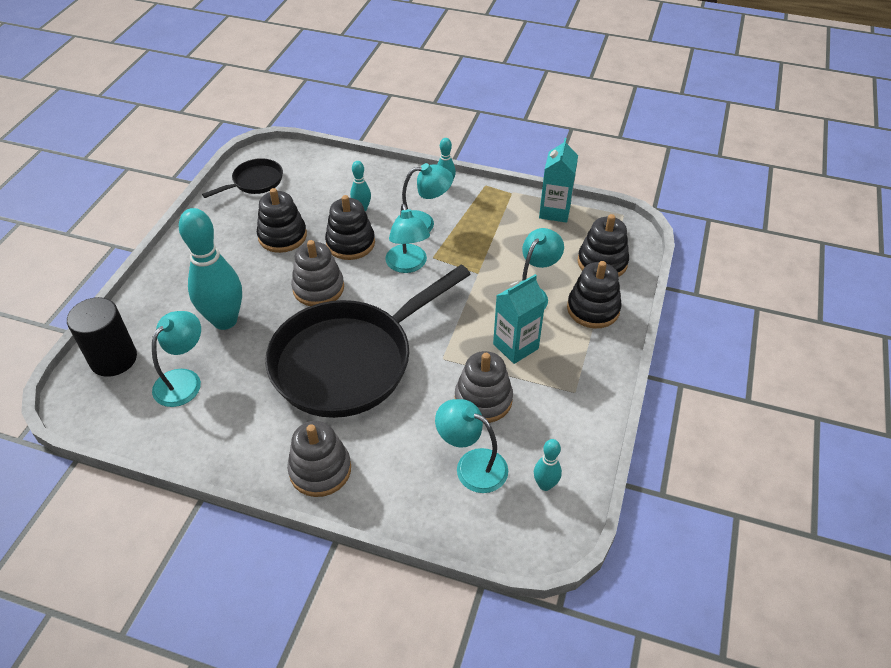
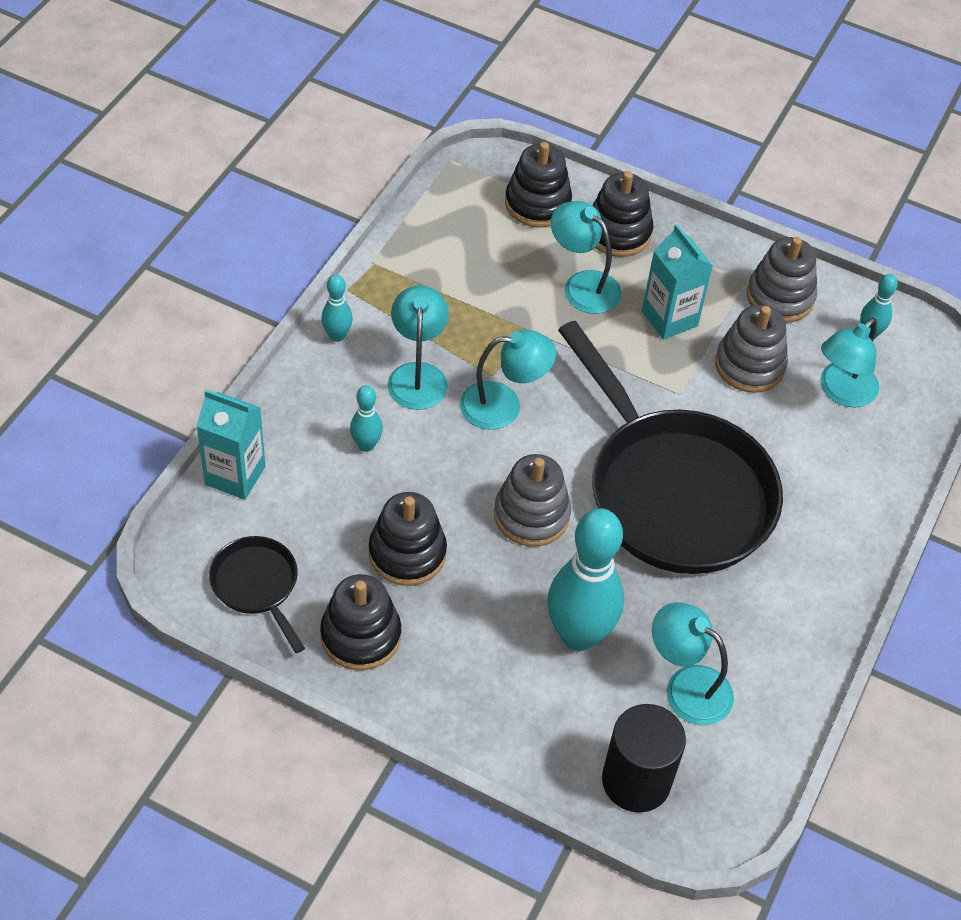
camera: 85 degrees left, 5 degrees up
grey stacking toy [287,421,351,497] -> grey stacking toy moved to [747,237,817,323]
black stacking toy [325,195,375,260] -> black stacking toy moved to [320,574,401,670]
turquoise carton [539,138,578,223] -> turquoise carton moved to [196,390,265,500]

